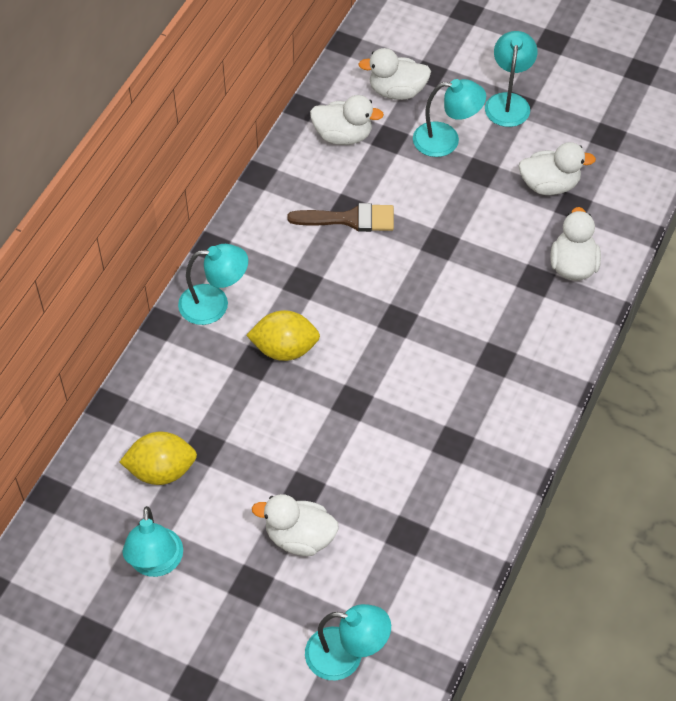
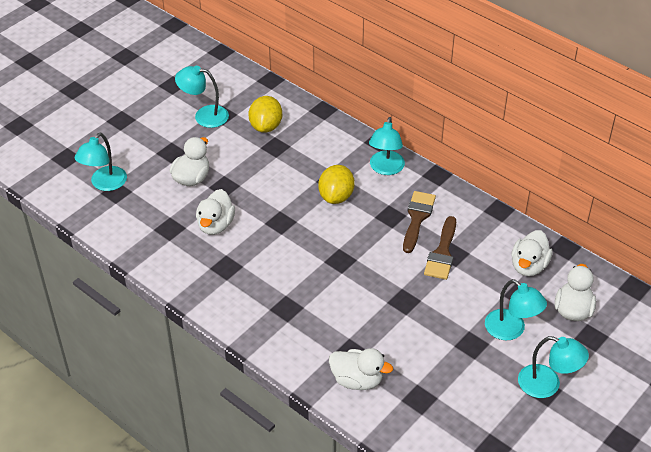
camera: 105 degrees right, 10 degrees down
turquoise lamp [413,79,486,157] -> turquoise lamp turned 60 degrees counterclockwise [485,279,547,340]
white duck [519,142,596,195] -> white duck moved to [196,189,235,235]
none -> brown brush [403,191,436,253]

